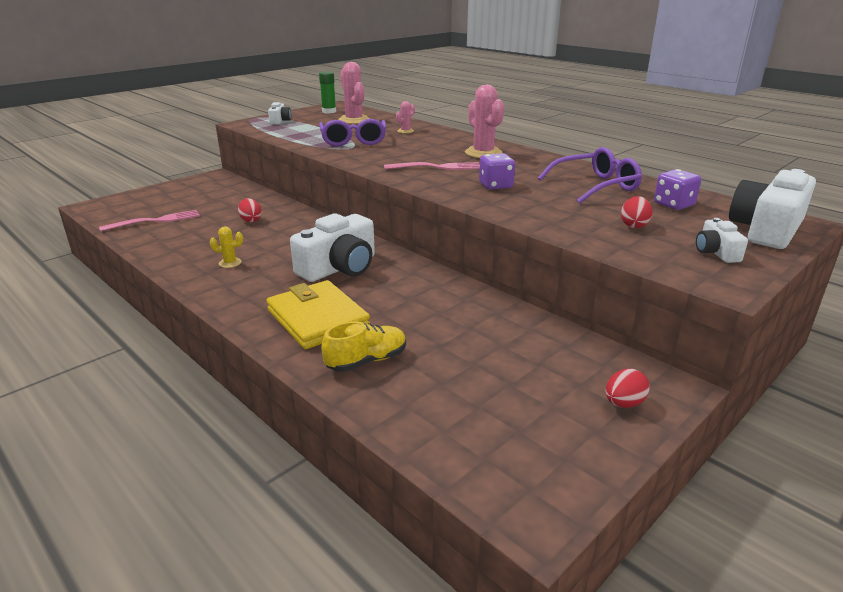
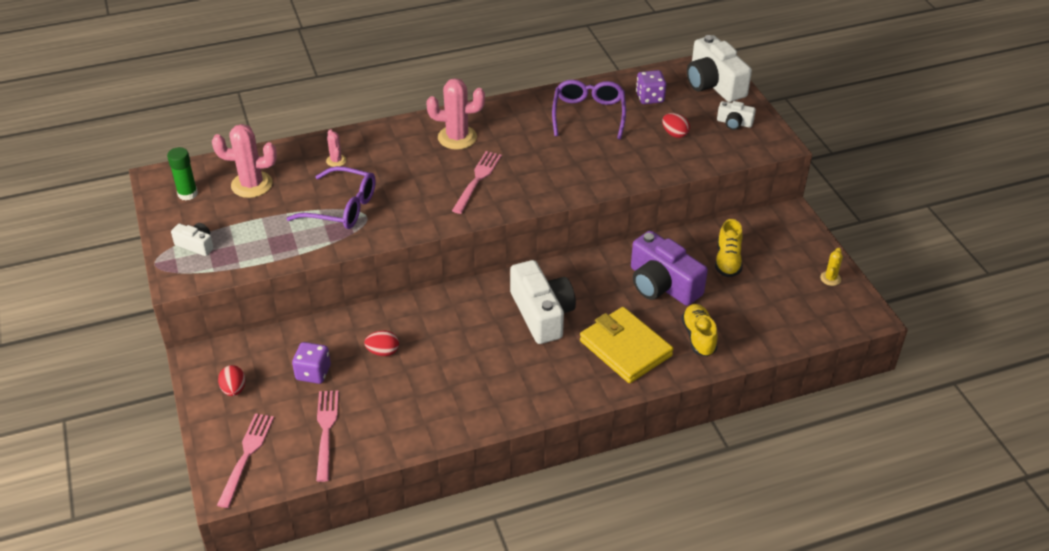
camera: 65 degrees left, 15 degrees up
yellow cactus [210,226,243,268] -> yellow cactus moved to [820,248,843,286]
yellow wallet [266,280,370,349] -> yellow wallet turned 60 degrees clockwise [580,307,673,383]
purple dice [479,153,515,190] -> purple dice moved to [292,342,331,384]
red egg [606,368,649,408] -> red egg moved to [218,365,245,396]
none -> pink fork [217,413,274,508]
none -> purple camera [631,231,708,306]
none -> yellow shoe [715,219,743,277]

